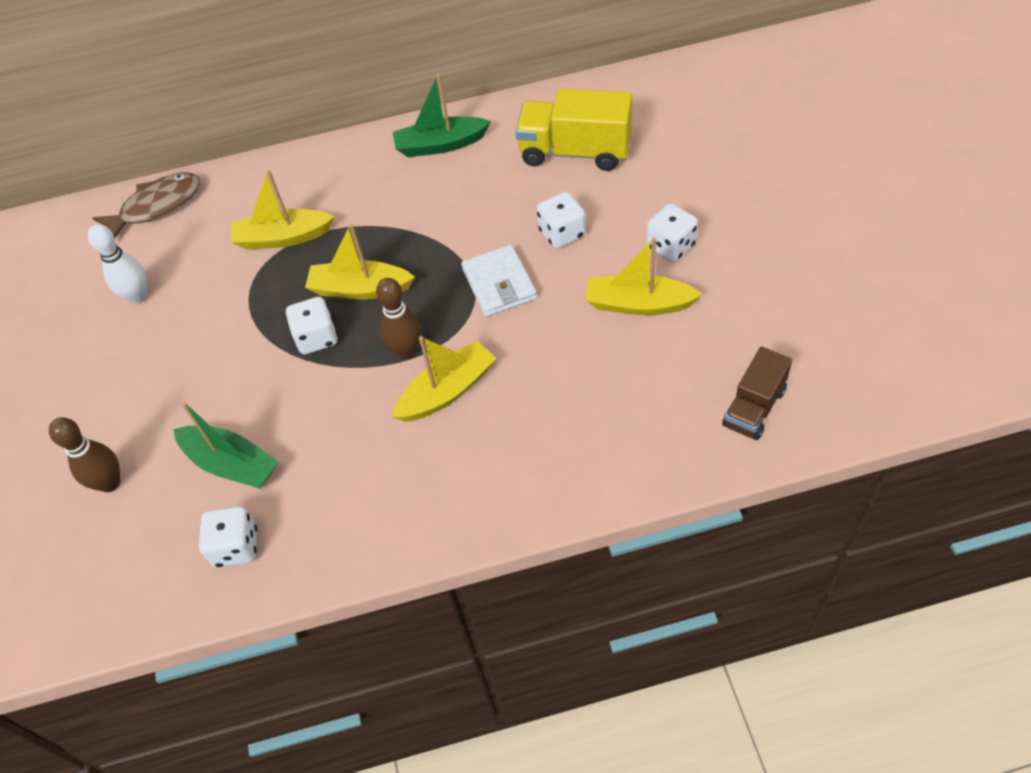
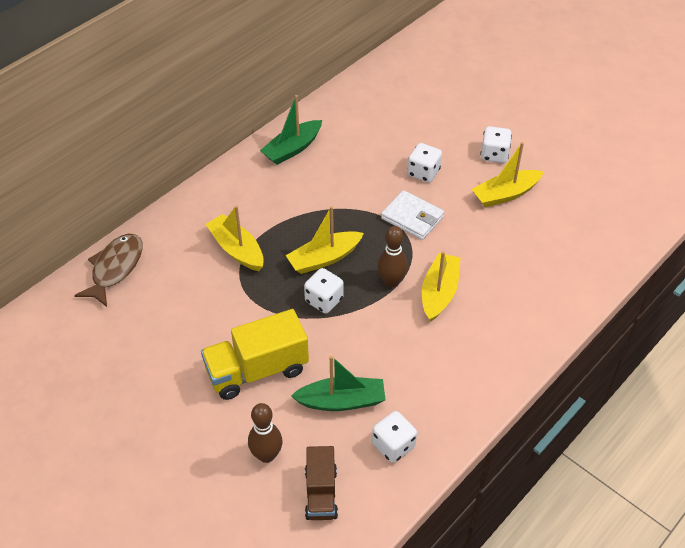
camera: 40 degrees left, 5 degrees down
white bowling pin [88,224,147,304] -> none
yellow boat [230,170,334,250] -> yellow boat turned 90 degrees clockwise [206,205,264,271]
yellow truck [515,89,632,171] -> yellow truck moved to [201,309,309,400]
brown truck [722,346,792,440] -> brown truck moved to [305,446,338,520]

